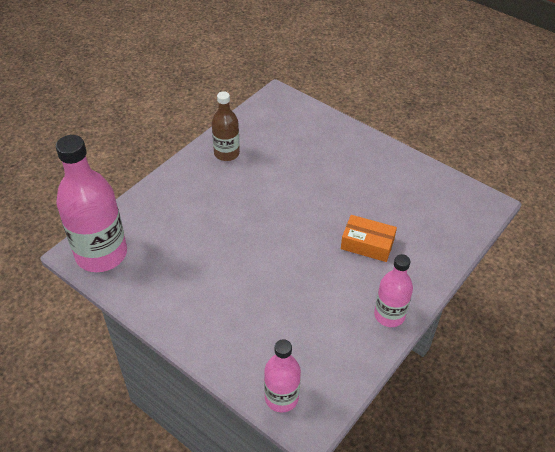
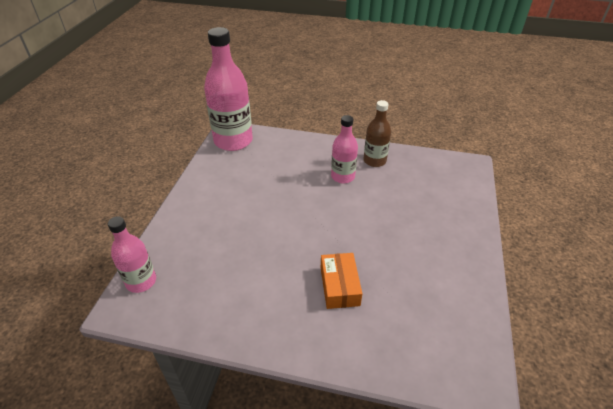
camera: 65 degrees right, 5 degrees down
pink bottle [374,254,413,327] -> pink bottle moved to [331,115,358,183]

